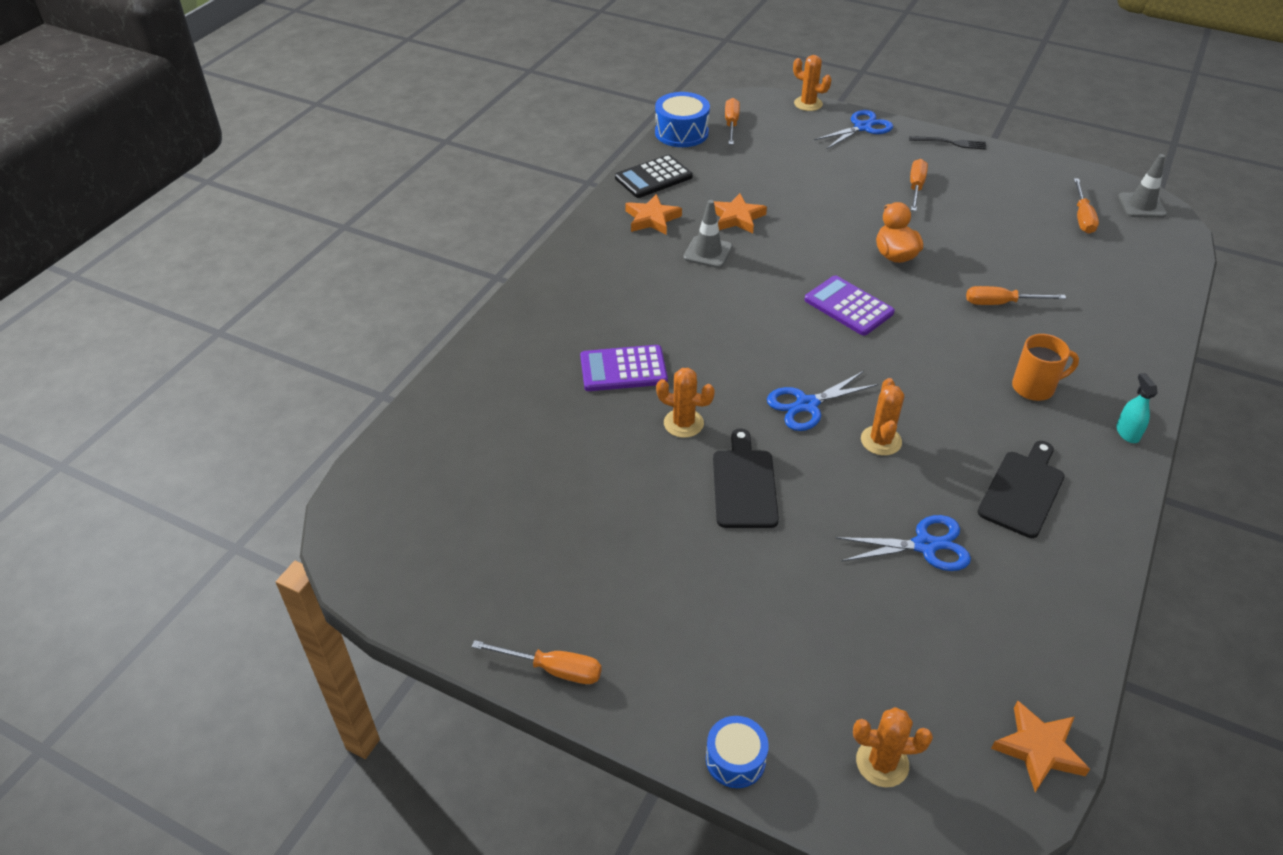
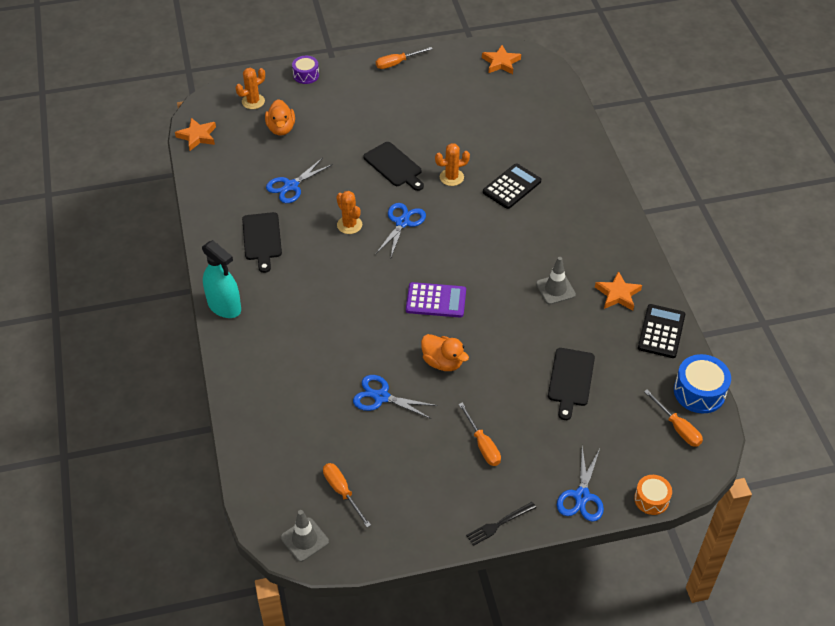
camera: 140 degrees right, 5 degrees up
purple calculator [580,345,668,391] -> black calculator [483,163,541,209]
blue drum [706,716,769,788] -> purple drum [292,56,319,84]
orange star [714,193,767,233] -> orange star moved to [482,45,521,74]
orange cactus [793,55,831,111] -> orange drum [634,475,672,515]
orange screwdriver [966,286,1066,305] -> none
orange mug [1012,334,1079,401] -> none
turquoise spray bottle [1116,373,1157,443] -> turquoise spray bottle [202,240,241,318], size x1.97
none -> orange duck [265,99,295,136]
none -> blue scissors [353,375,437,419]
none -> black cutting board [548,348,595,420]

